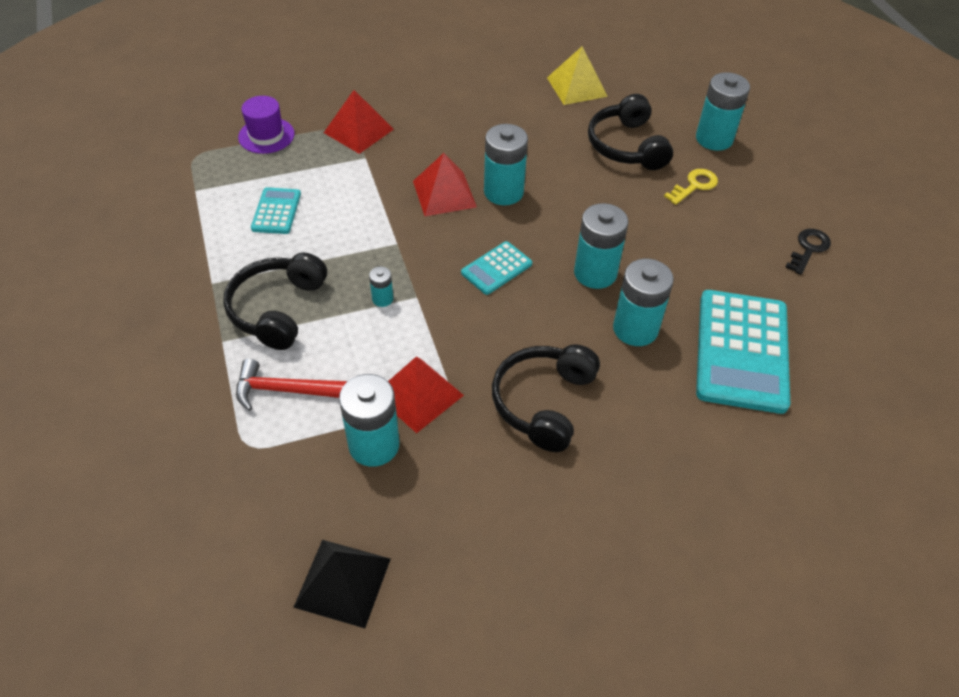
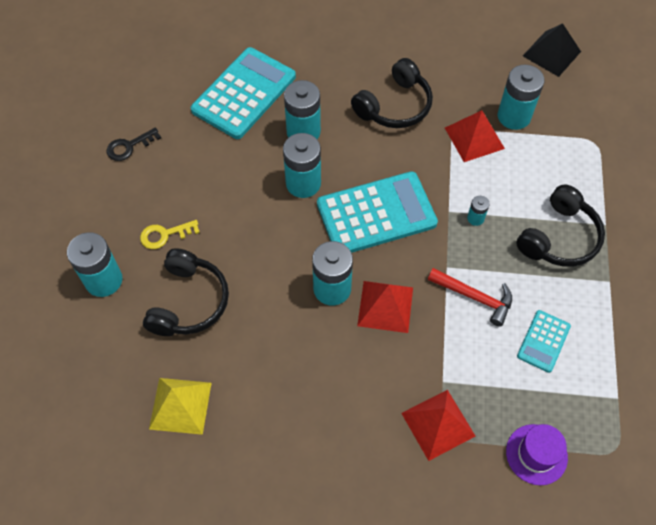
camera: 155 degrees left, 10 degrees up
red hammer [236,359,347,411] -> red hammer moved to [428,268,512,327]
turquoise calculator [461,241,532,295] -> turquoise calculator [317,171,438,253], size x2.01

